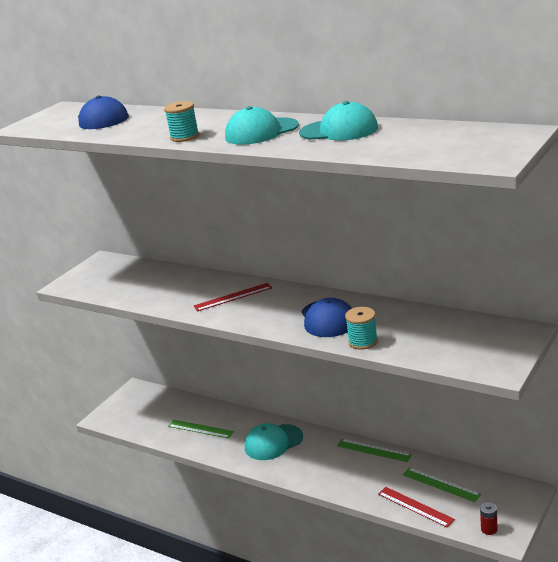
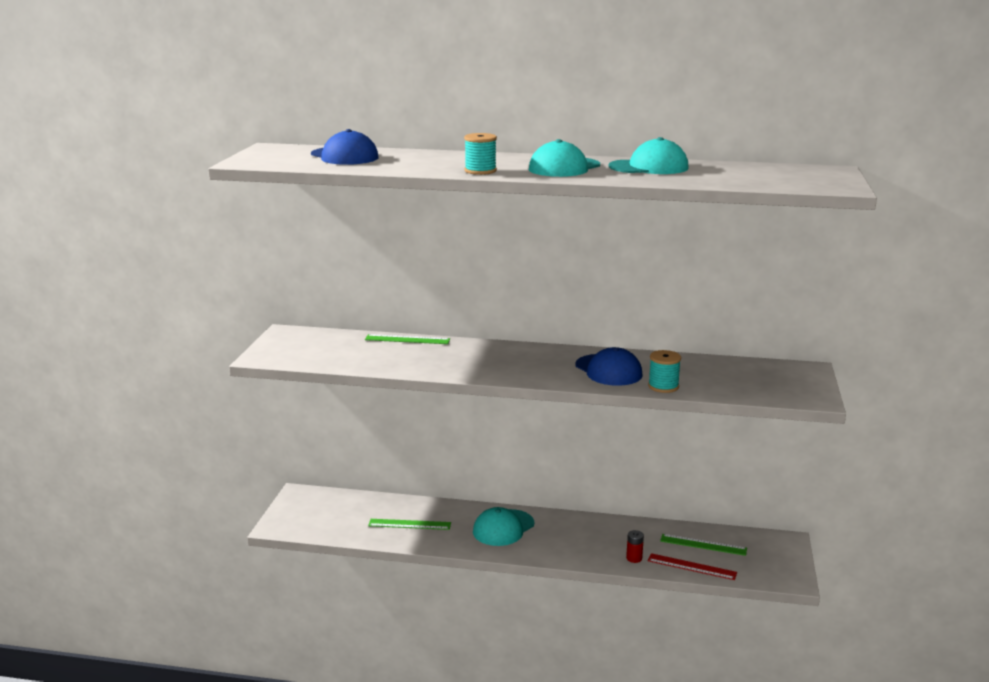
camera: 25 degrees left, 5 degrees down
red ruler [194,283,272,311] -> none
green ruler [337,439,412,462] -> green ruler moved to [365,334,450,344]
red battery [480,502,498,535] -> red battery moved to [626,530,644,563]

